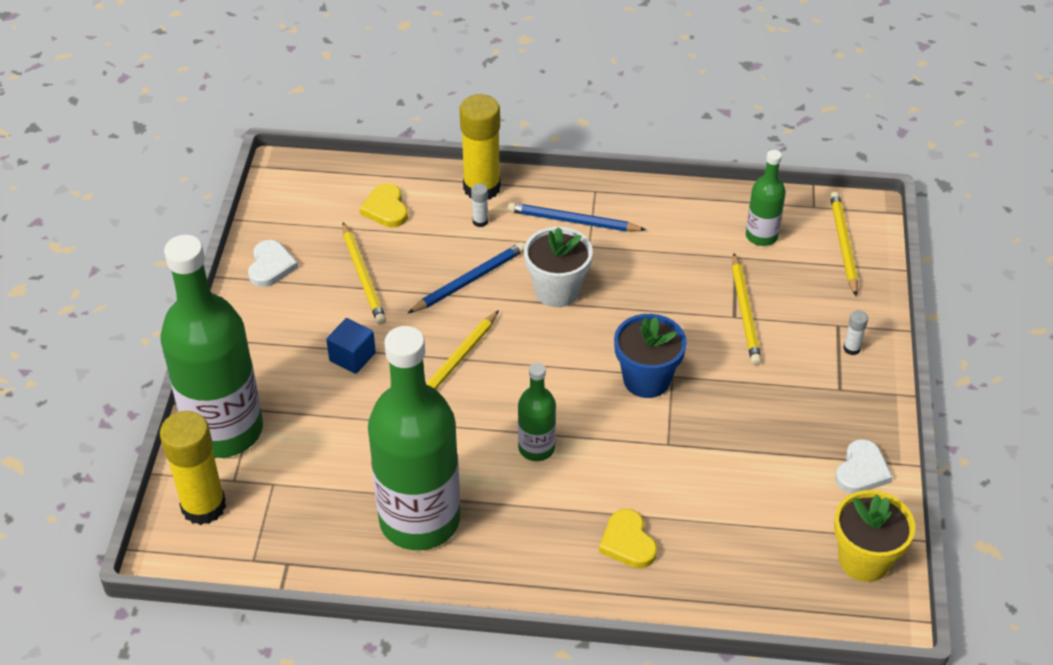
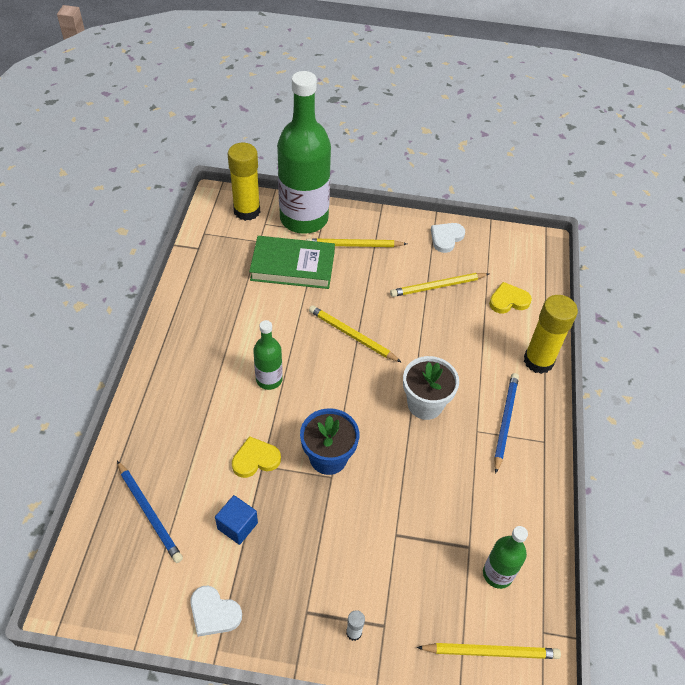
camera: 90 degrees right, 5 degrees up
white heart [248,240,298,287] -> white heart turned 120 degrees clockwise [431,223,465,253]
blue cube [326,318,376,374] -> blue cube moved to [215,495,258,545]
green bottle [368,326,460,550] -> none
blue pencil [408,242,525,313] -> blue pencil moved to [117,461,183,563]
white glue stick [471,183,488,227] -> none
yellow heart [599,509,657,568] -> yellow heart moved to [232,436,281,478]
yellow pencil [732,253,762,365] -> yellow pencil moved to [306,238,407,247]
yellow flower pot [834,490,915,582] -> none
none -> green book [249,236,335,289]

